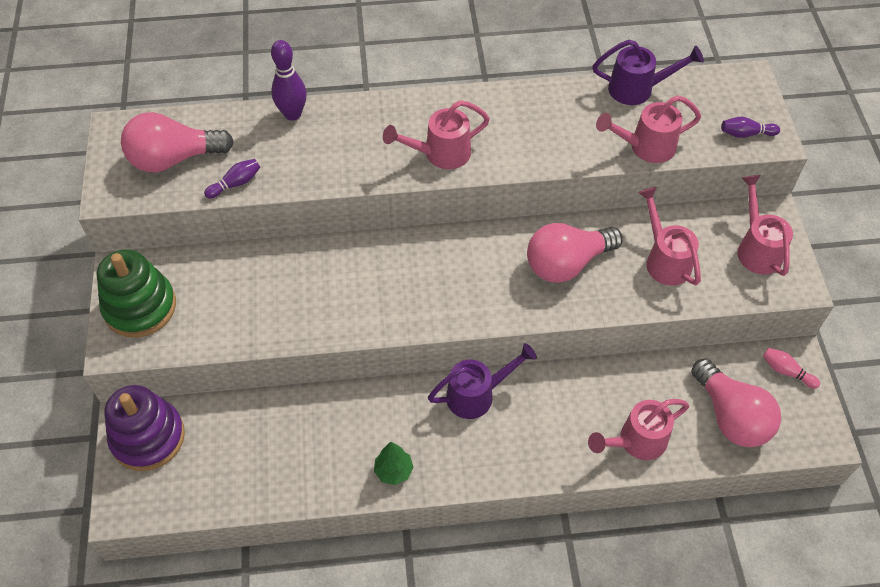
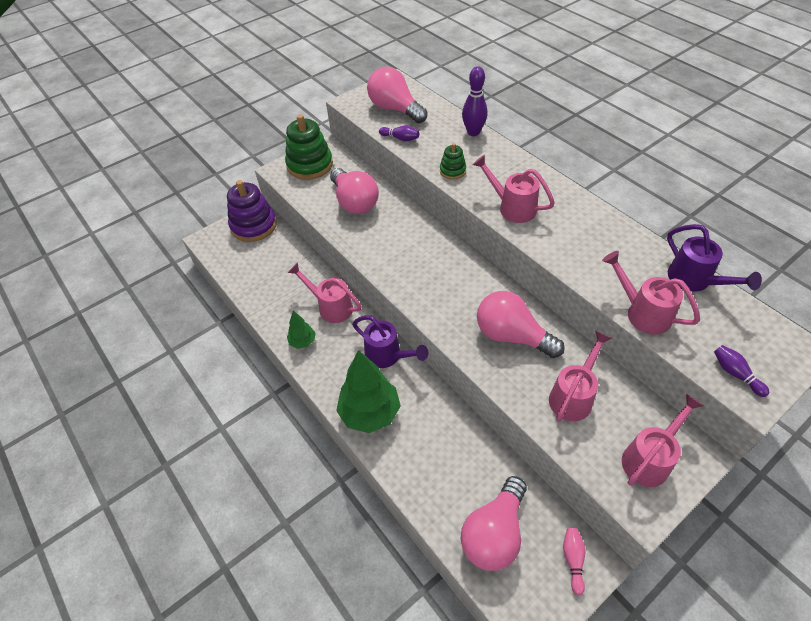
camera: 60 degrees right, 5 degrees down
pink watering can [588,399,689,460] -> pink watering can moved to [288,263,361,323]
none -> pink light bulb [330,168,379,214]
none -> green tree [336,350,401,433]
none -> green stacking toy [440,143,466,180]

